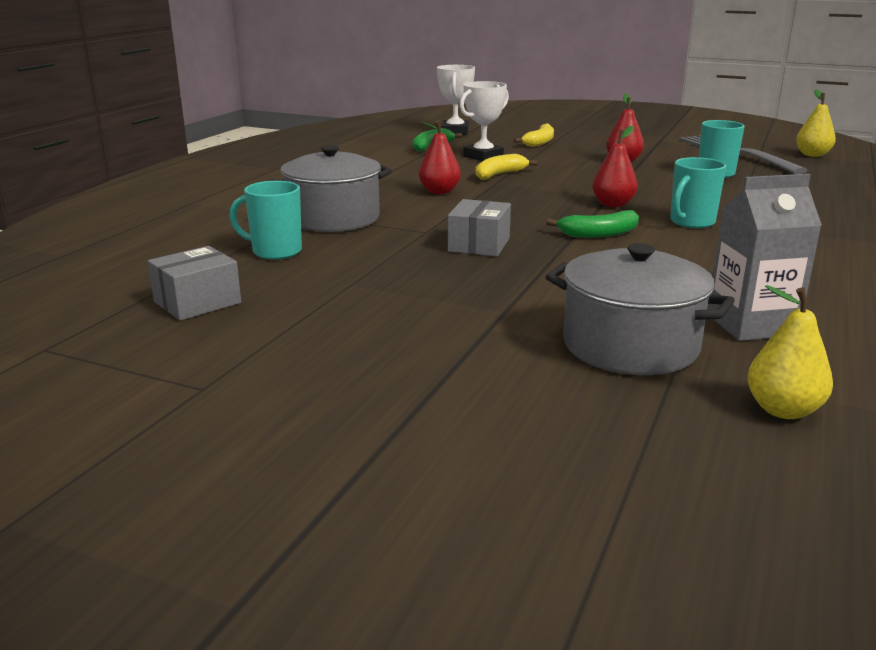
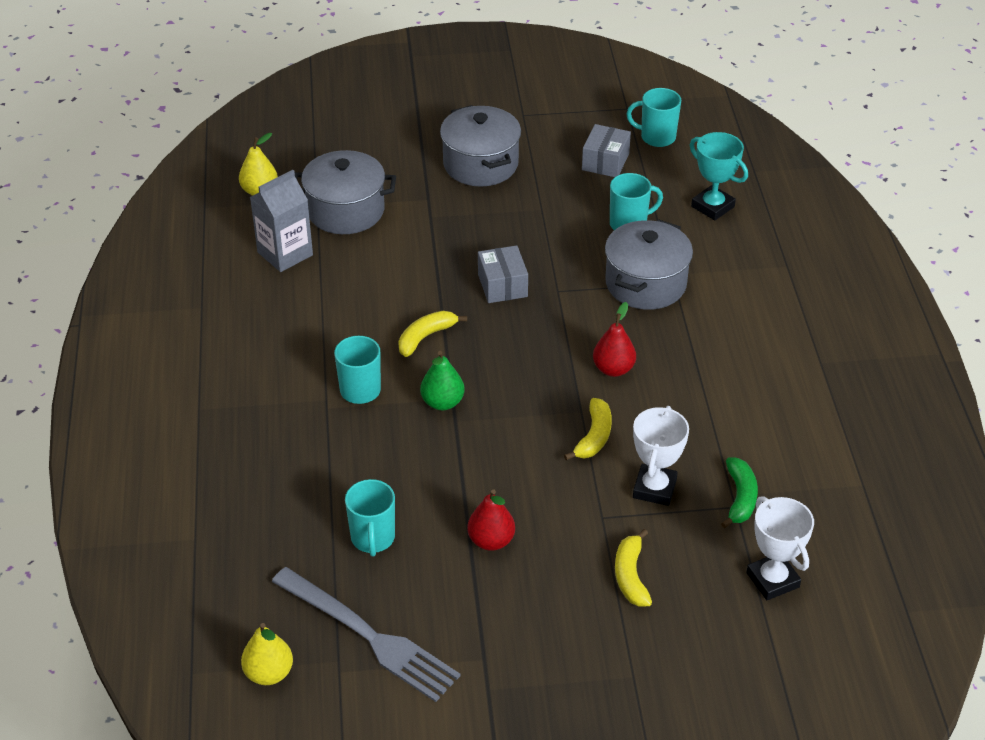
camera: 150 degrees right, 20 degrees up
green banana [546,210,639,238] -> yellow banana [398,311,467,357]
red pear [592,126,638,207] -> green pear [420,351,465,410]
none -> grey pot [440,105,521,186]
none -> turquoise mug [626,88,681,147]
none -> turquoise trophy [690,132,748,220]

